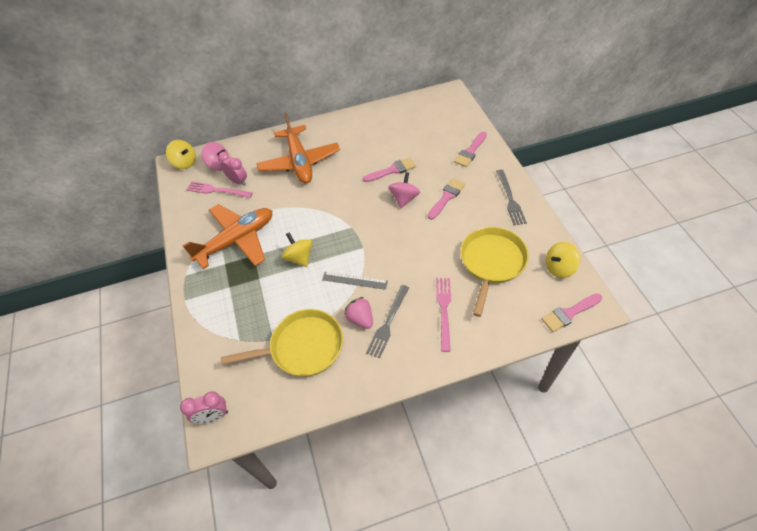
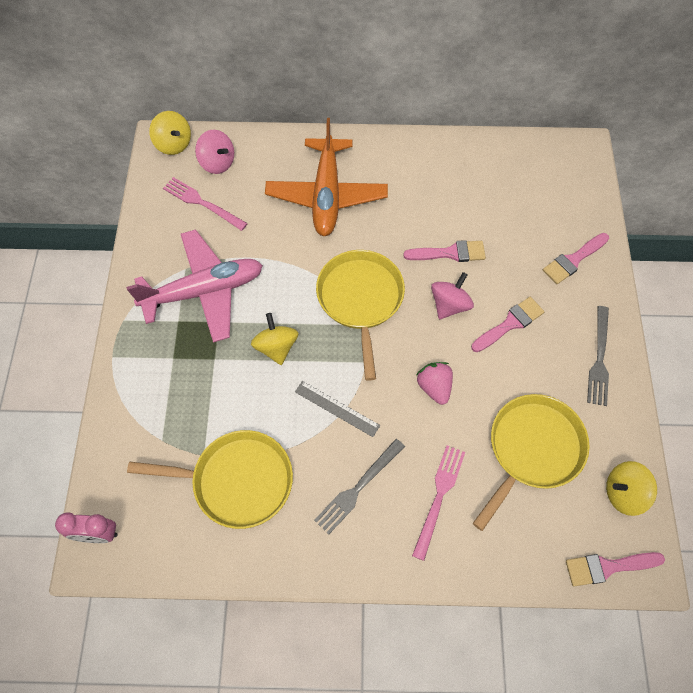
camera: 15 degrees right, 10 degrees up
orange plane [183,204,272,269] -> pink plane [126,229,263,343]
pink clock [218,152,247,186] -> none
pink strawberry [344,297,373,329] -> pink strawberry moved to [416,362,453,405]
none -> yellow pan [316,250,405,381]

